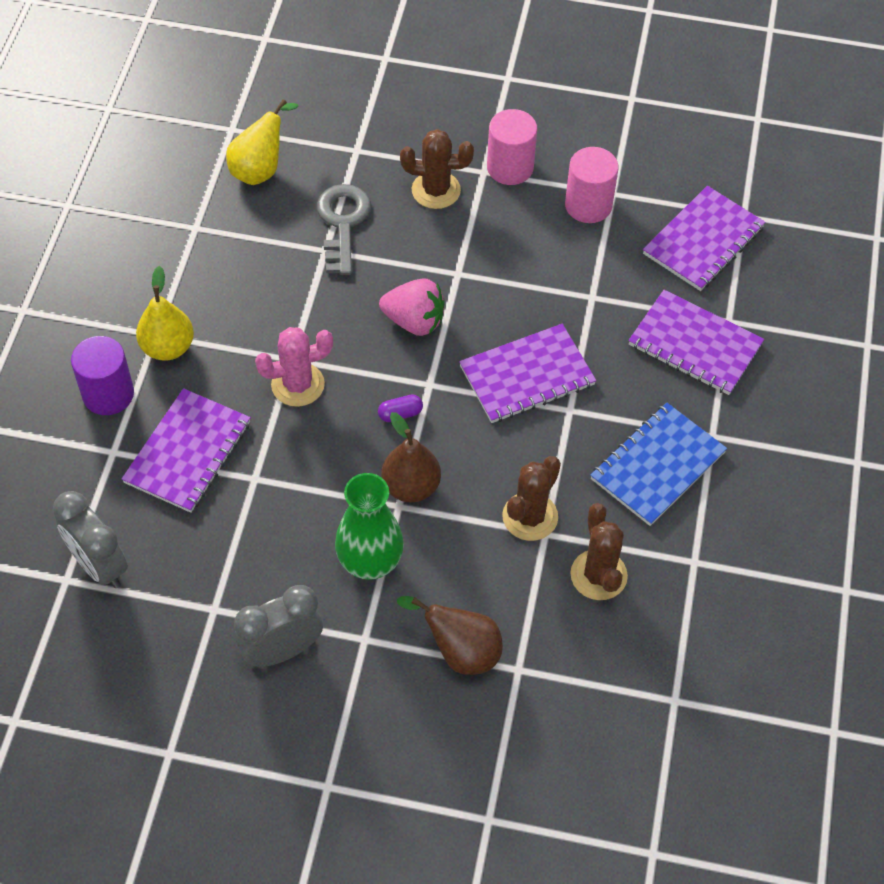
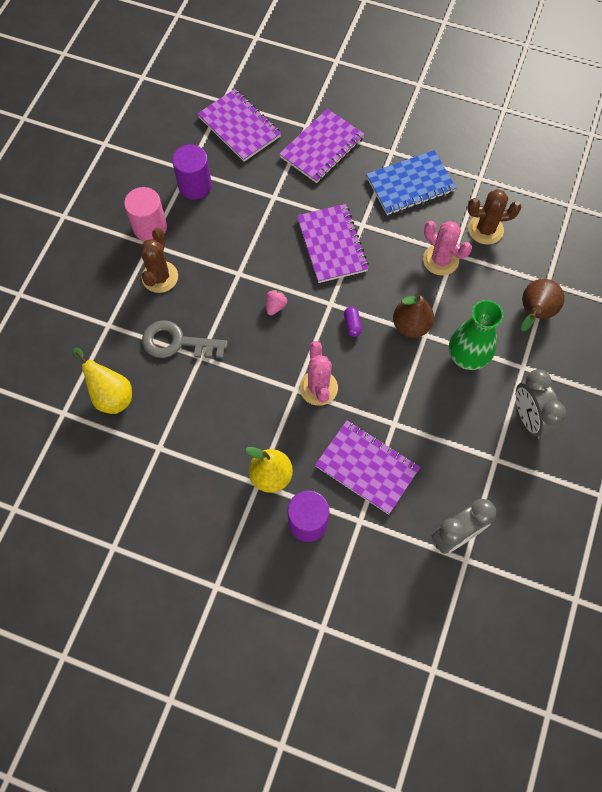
camera: 80 degrees left, 10 degrees up
pink strawberry [379,278,445,336] -> pink strawberry [266,290,287,315], size x0.54
brown cactus [502,456,561,541] -> pink cactus [423,221,472,276]
pink cylinder [565,147,619,223] -> purple cylinder [172,145,212,200]
blue notebook [590,403,727,526] -> blue notebook turned 75 degrees counterclockwise [366,150,456,215]

